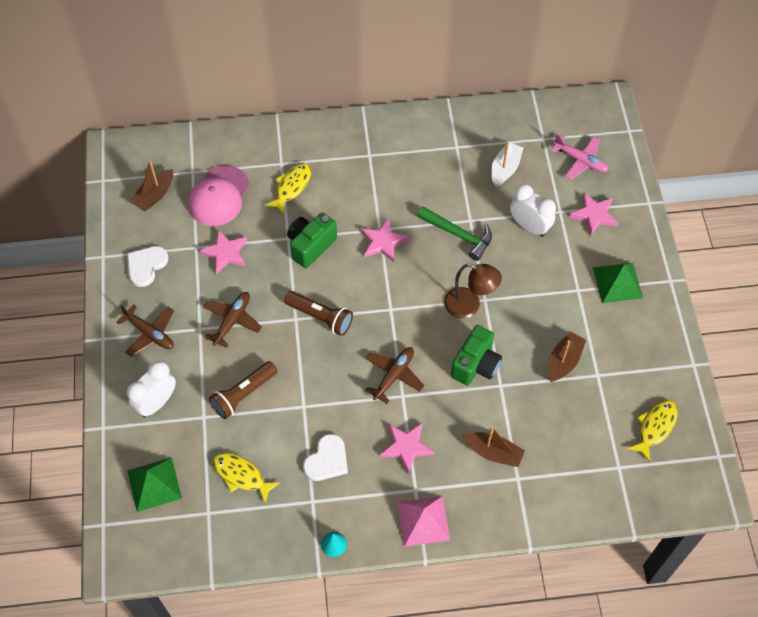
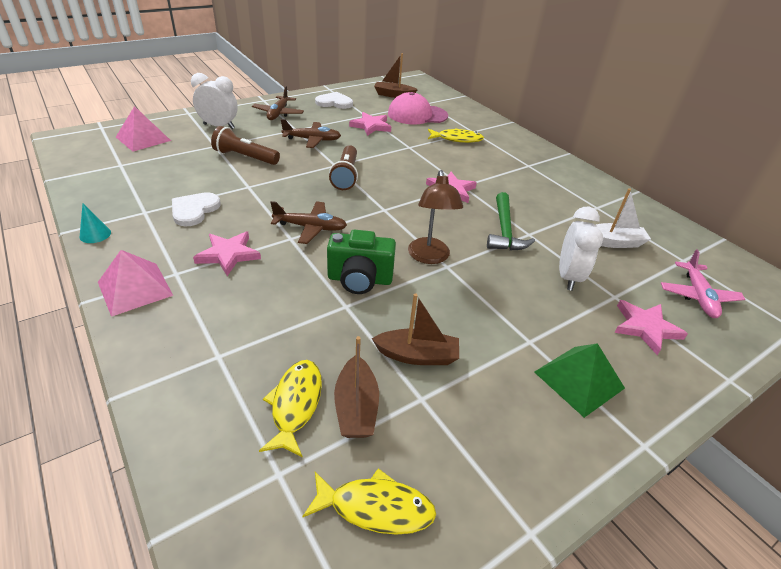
camera: 60 degrees right, 20 degrees down
green pyramid [127,457,182,512] -> pink pyramid [116,106,171,151]
yellow fish [213,452,280,504] -> yellow fish moved to [259,360,322,458]
green camera [287,213,337,268] -> none
white heart [303,434,348,481] -> white heart turned 105 degrees clockwise [172,192,221,226]
brown boat [463,426,525,467] -> brown boat moved to [334,336,379,438]

